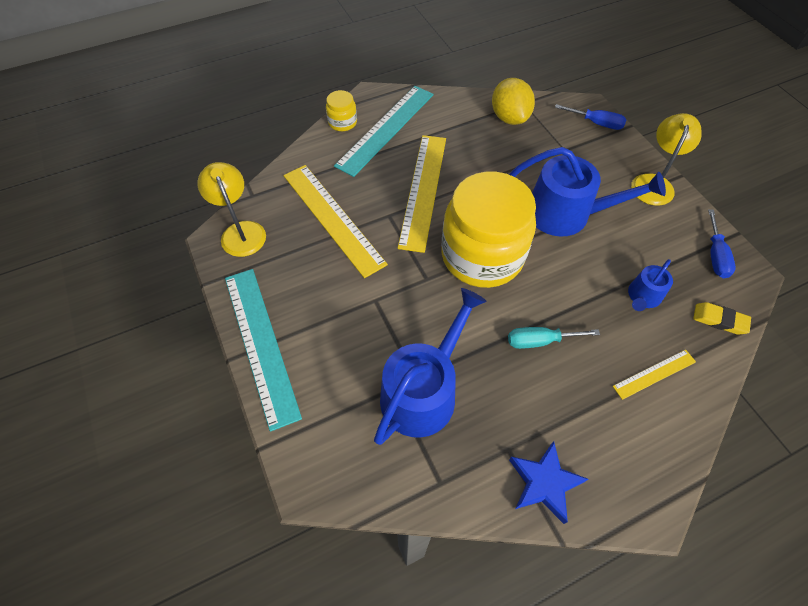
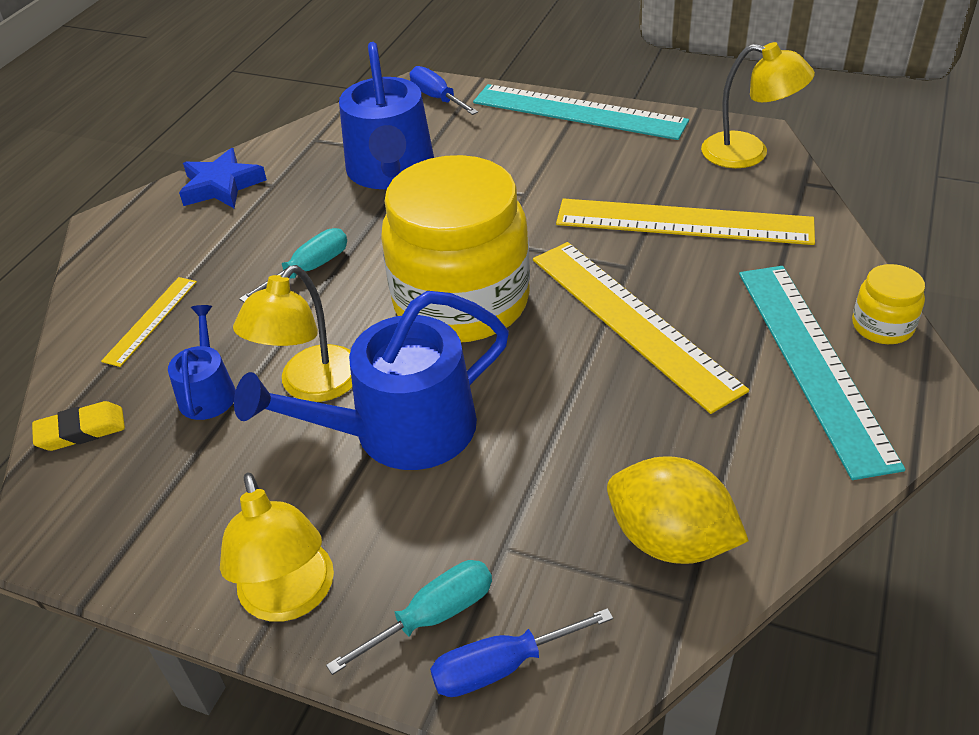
camera: 140 degrees right, 15 degrees down
blue screwdriver [708,209,736,278] -> blue screwdriver moved to [410,66,478,115]
none -> yellow lamp [233,265,352,402]
none -> turquoise screwdriver [326,560,492,675]

